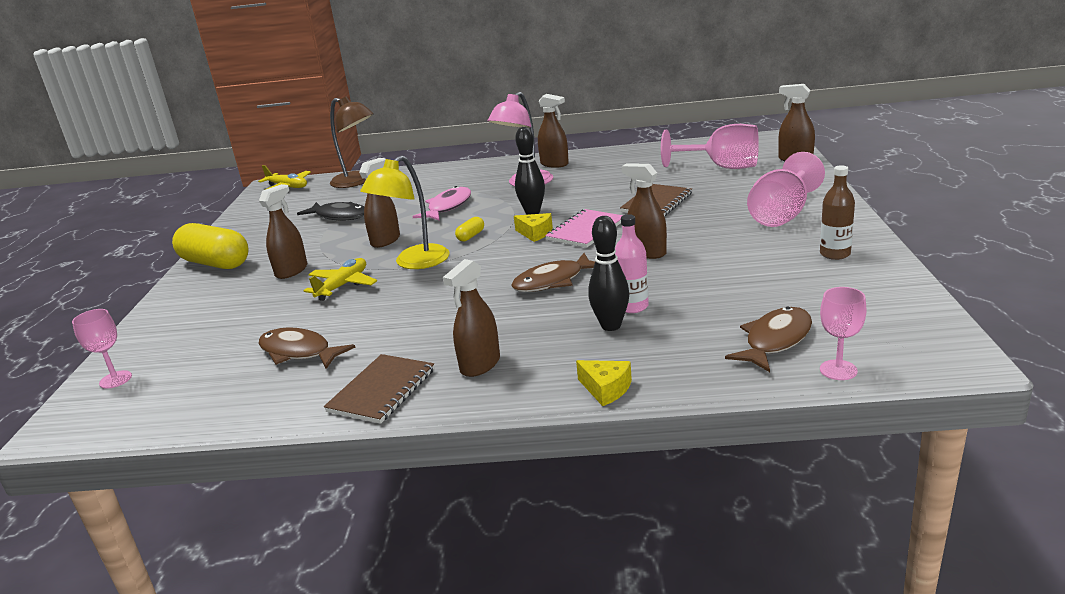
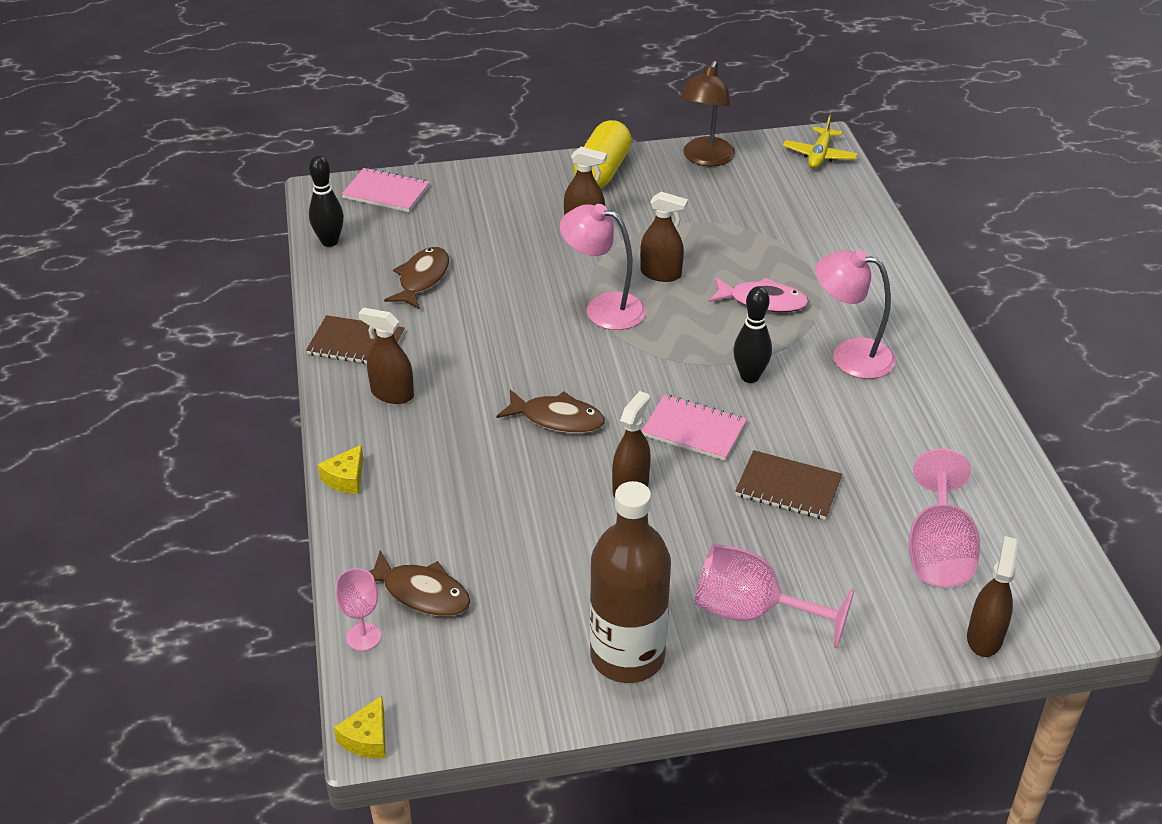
camera: 75 degrees right, 15 degrees up
pink goblet [72,309,132,389] -> pink notebook [342,168,430,212]
black fish [297,202,364,221] -> none
yellow plane [304,258,377,301] -> none
brown lamp [330,96,374,188] -> brown lamp moved to [680,61,735,166]
yellow lamp [360,155,450,269] -> pink lamp [560,204,646,330]
yellow capsule [455,217,484,241] -> none
brown fish [511,253,595,292] -> brown fish turned 150 degrees clockwise [496,389,605,433]
yellow cheese [514,213,553,242] -> yellow cheese moved to [334,696,386,758]
brown spray bottle [538,94,569,168] -> none
black bowling pin [588,216,629,331] -> black bowling pin moved to [309,155,344,247]
pink bottle [615,214,649,313] -> none
brown bottle [820,165,855,260] -> brown bottle [590,481,671,683], size x2.03

